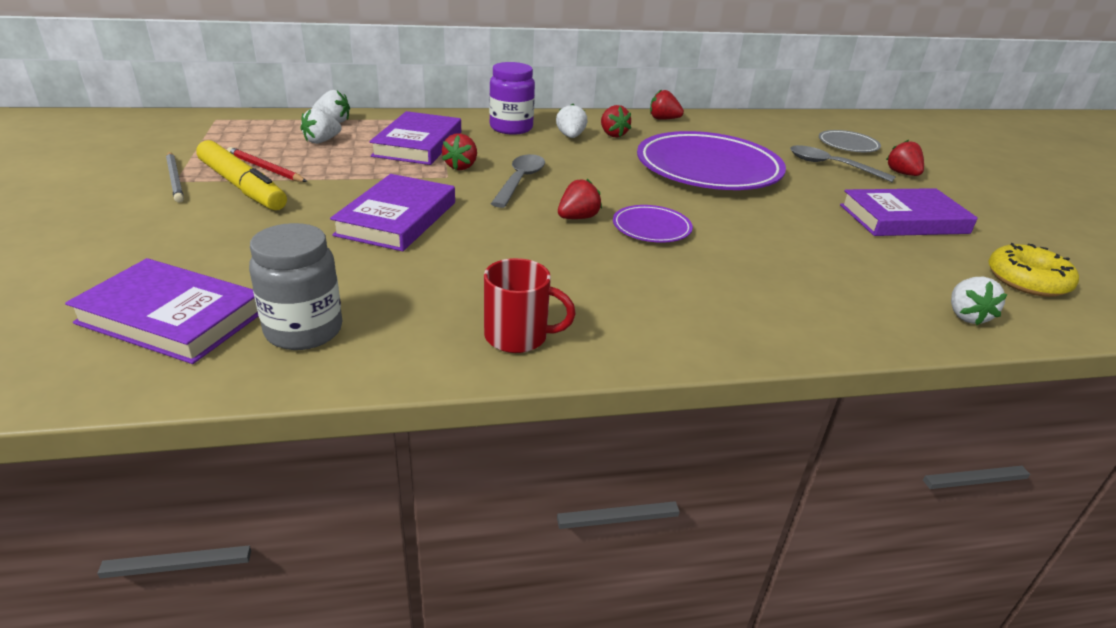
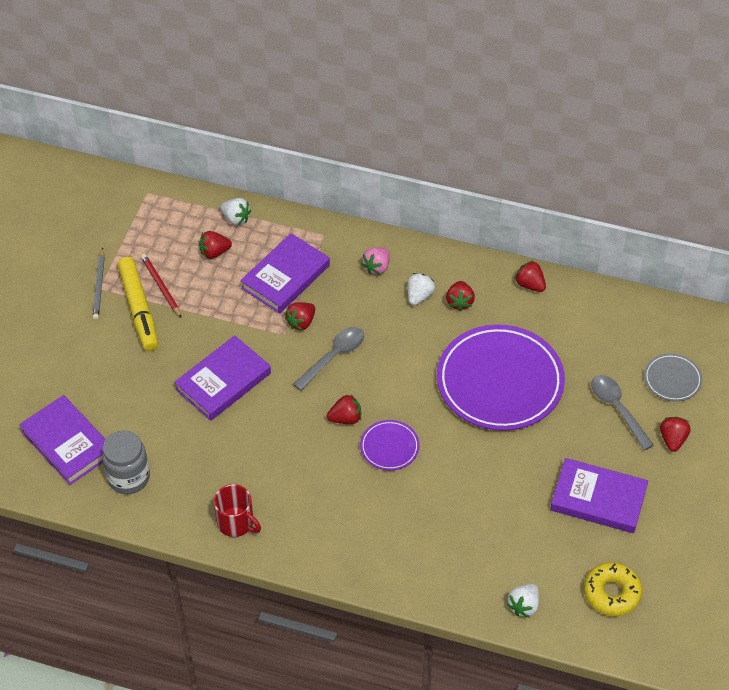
camera: 30 degrees right, 20 degrees up
white strawberry [301,108,342,144] -> red strawberry [199,231,232,259]
purple jar [489,62,535,135] -> pink strawberry [361,248,390,275]

